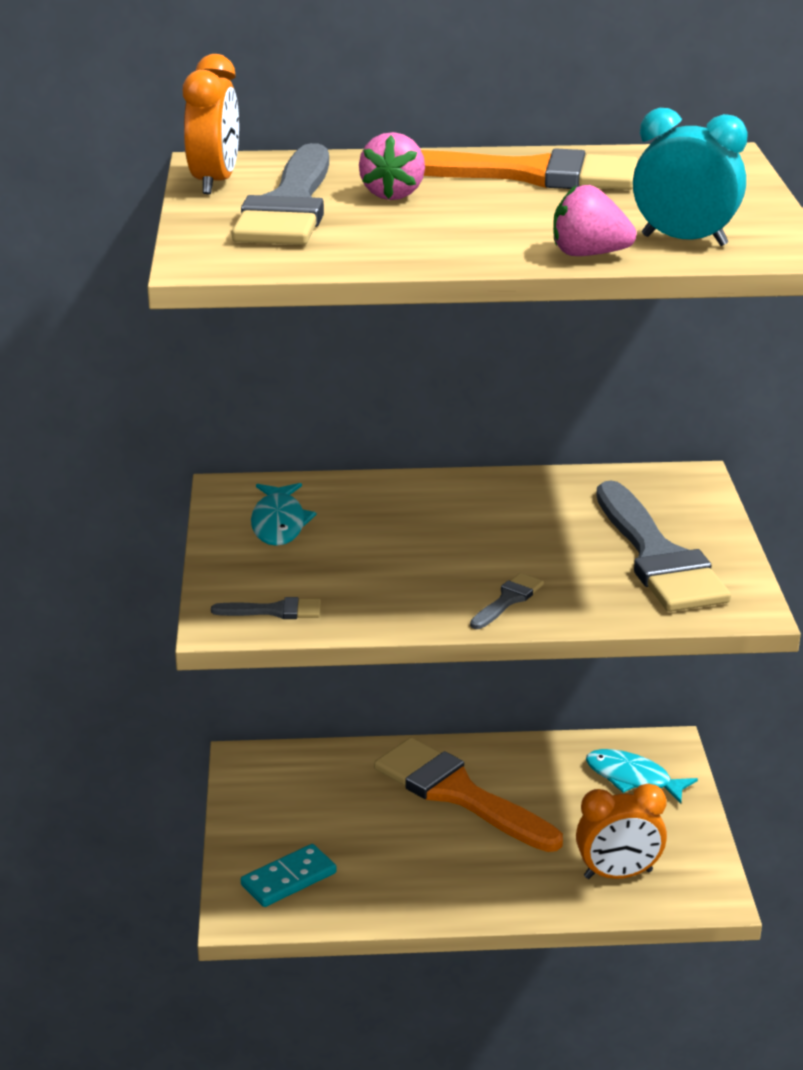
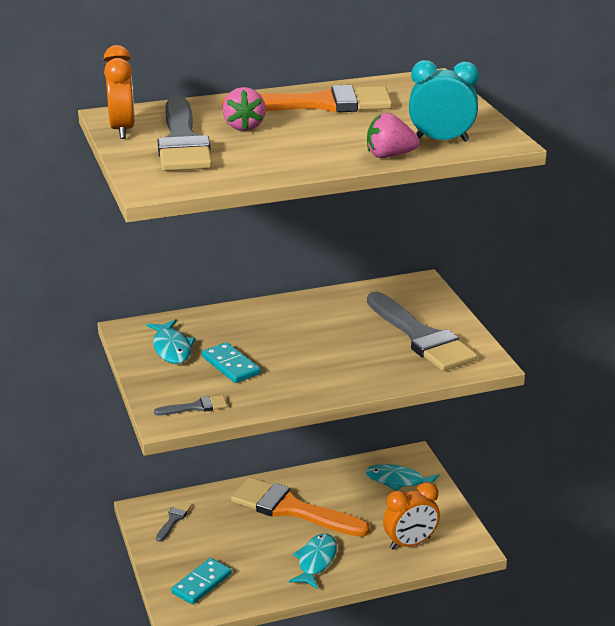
camera: 15 degrees left, 0 degrees up
grey brush [470,573,544,629] -> grey brush moved to [156,501,192,542]
none -> turquoise domino [202,342,261,383]
none -> turquoise fish [289,534,337,589]

